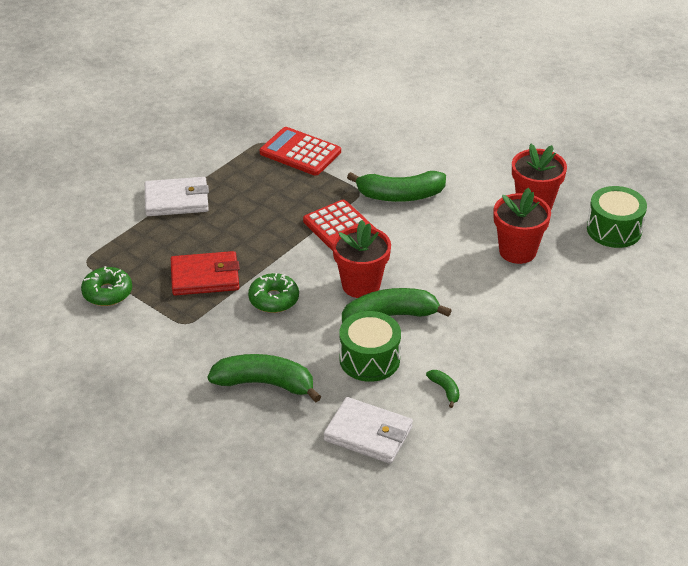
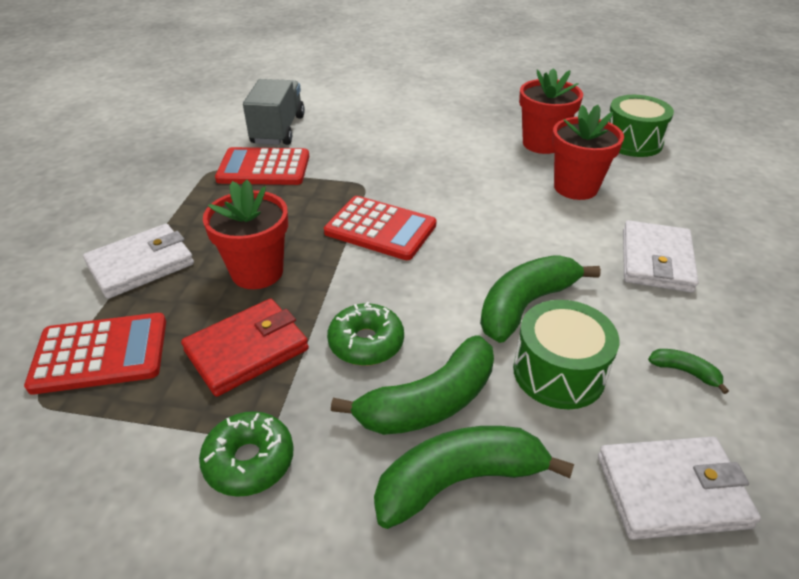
camera: 30 degrees left, 0 degrees up
green donut [81,266,132,306] -> green donut moved to [199,411,294,497]
red flower pot [332,220,391,298] -> red flower pot moved to [203,180,288,289]
green banana [347,171,446,202] -> green banana moved to [331,335,494,435]
none -> red calculator [24,313,166,395]
none -> grey truck [243,79,305,145]
none -> white wallet [623,220,699,293]

